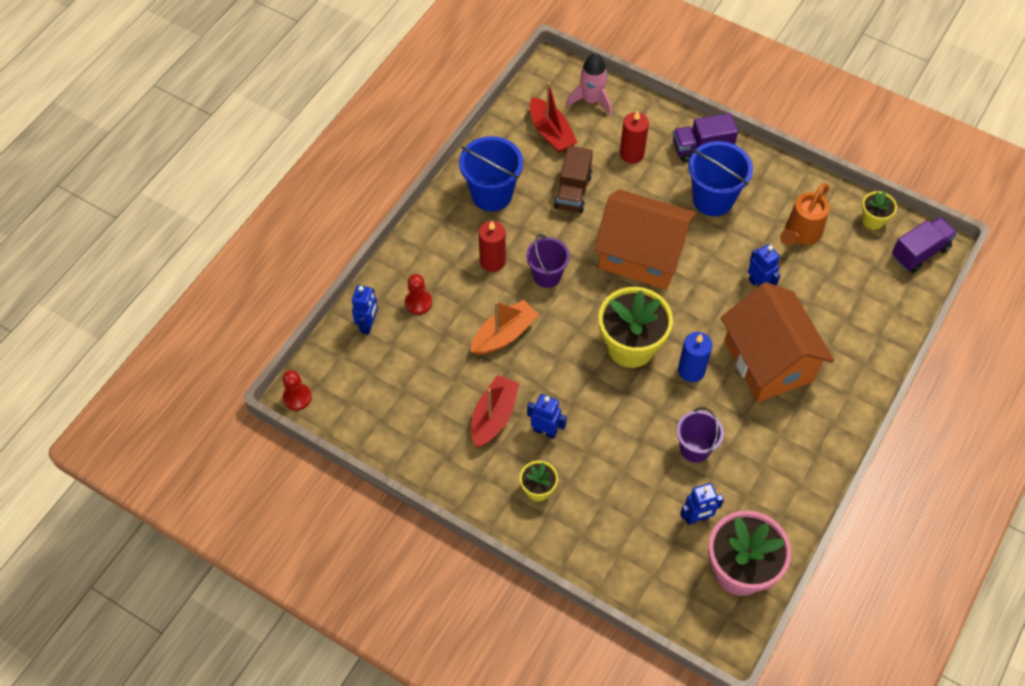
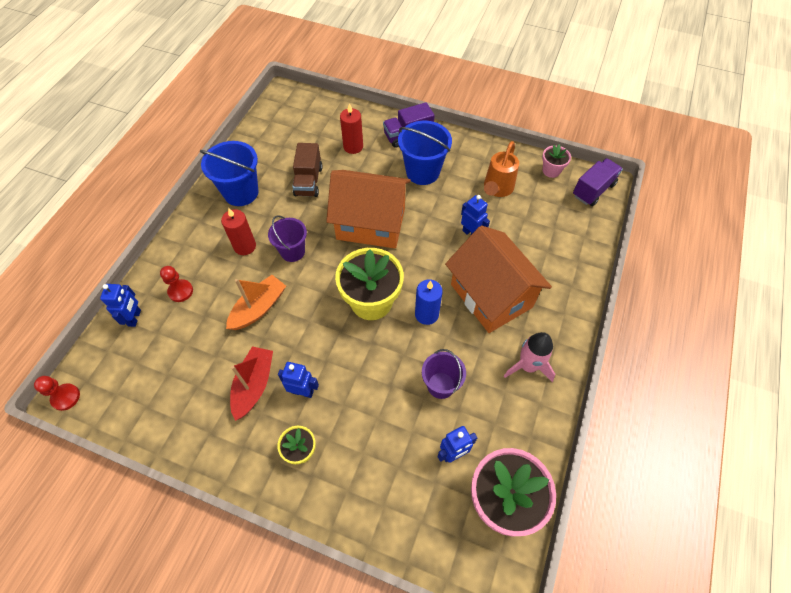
camera: 10 degrees left, 0 degrees up
red boat [530,82,578,153] -> none
pink rocket [566,53,612,116] -> pink rocket moved to [504,332,555,382]
yellow flower pot [862,191,897,230] -> pink flower pot [542,144,571,178]

